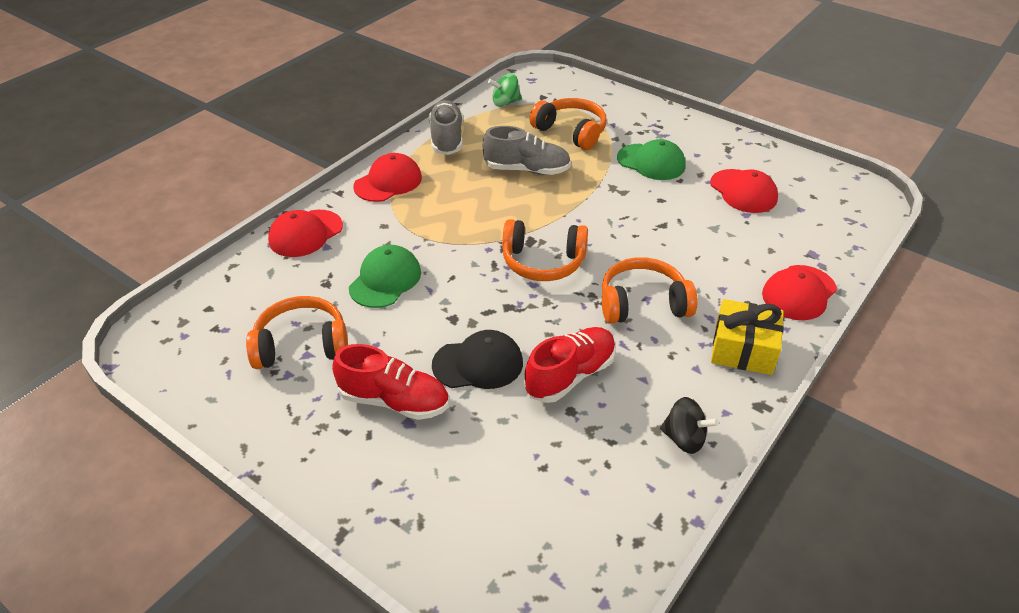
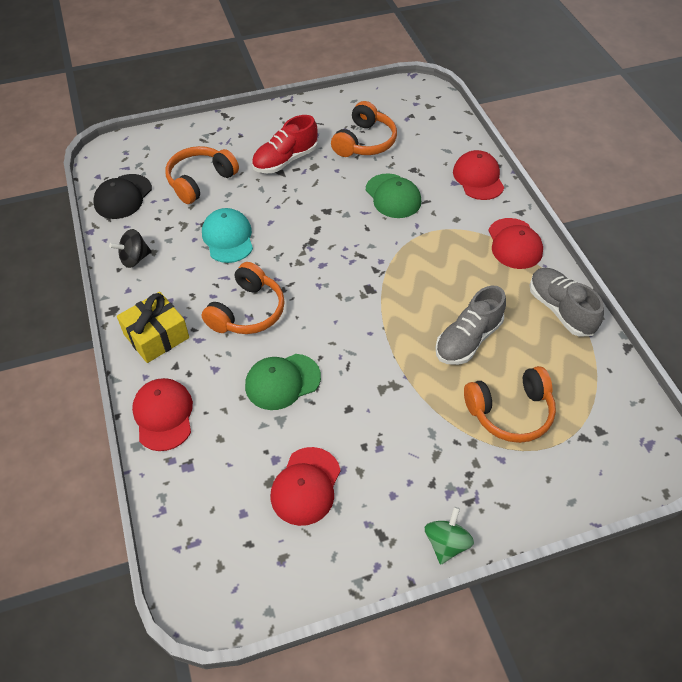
camera: 125 degrees right, 10 degrees up
grey shoe [429,100,463,155] -> grey shoe turned 150 degrees counterclockwise [530,268,604,337]
black cap [432,330,523,389] -> black cap moved to [93,174,152,219]
green spinning top [488,73,522,107] -> green spinning top moved to [425,507,474,565]
orange headphones [502,219,588,281] -> orange headphones moved to [165,146,239,204]
red shoe [524,327,616,403] -> turquoise cap [202,208,253,263]
green cap [617,139,686,180] -> green cap moved to [245,354,321,410]
red cap [710,169,778,213] -> red cap turned 75 degrees counterclockwise [271,447,341,526]

